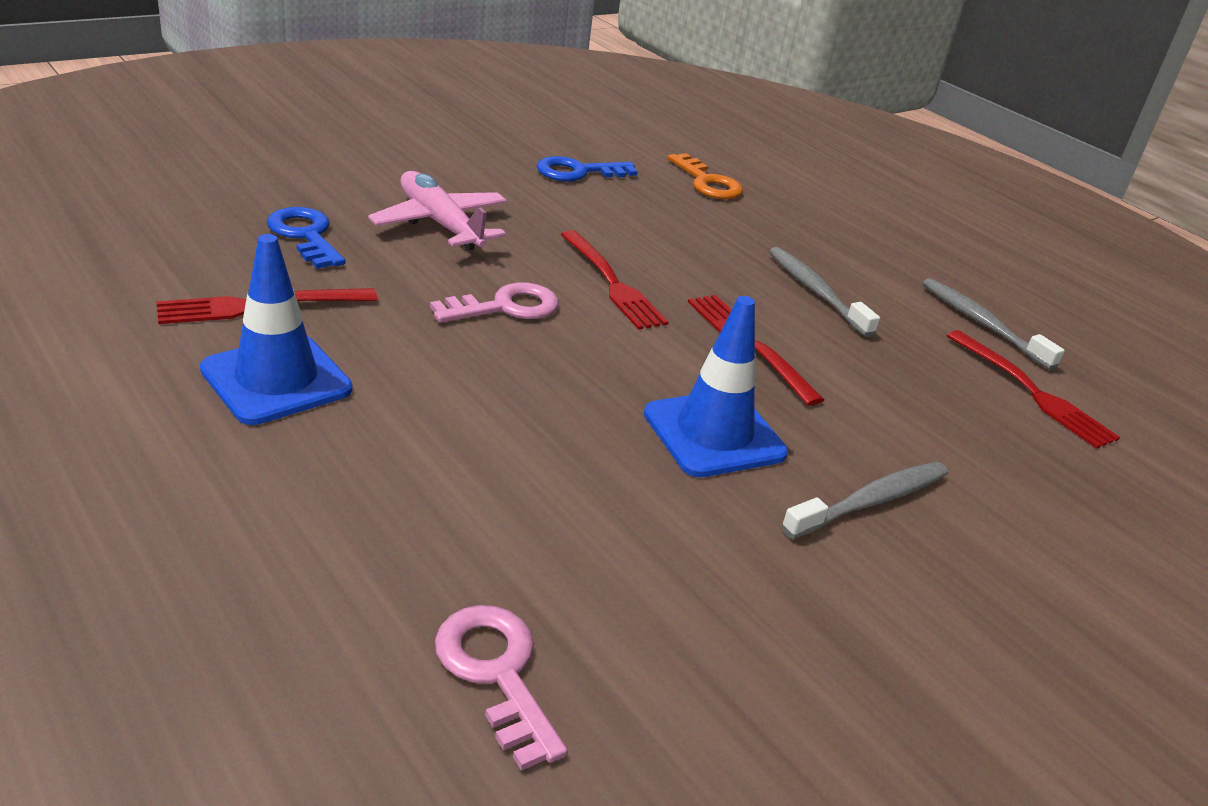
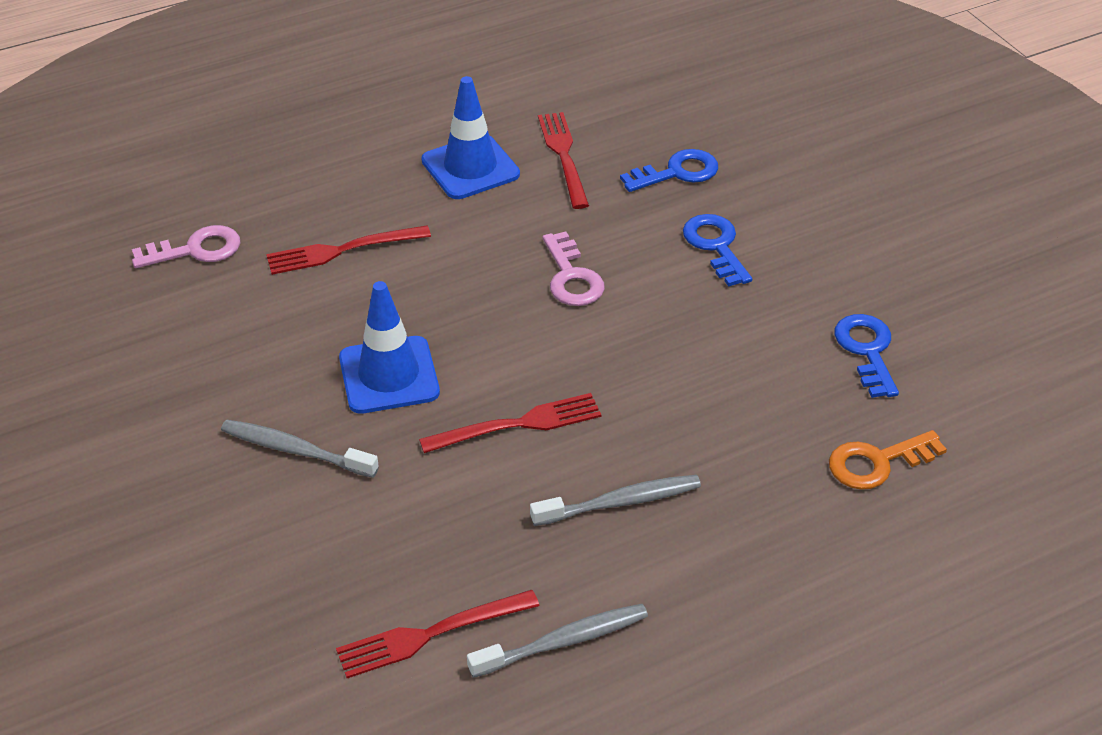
camera: 105 degrees right, 10 degrees up
pink plane [368,171,507,250] -> blue key [683,214,752,286]
red fork [561,230,669,330] -> red fork moved to [266,225,431,275]
grey toothbrush [781,462,948,539] -> grey toothbrush turned 135 degrees clockwise [221,420,379,478]

